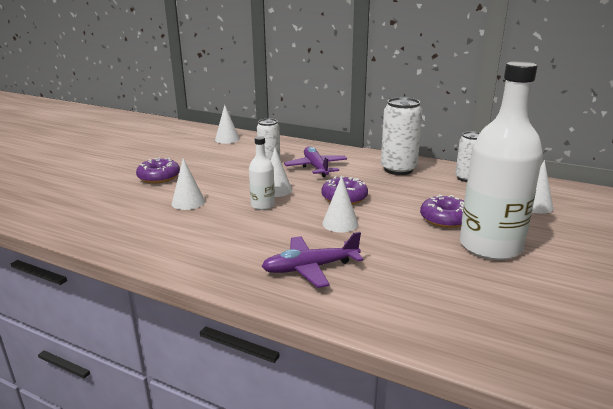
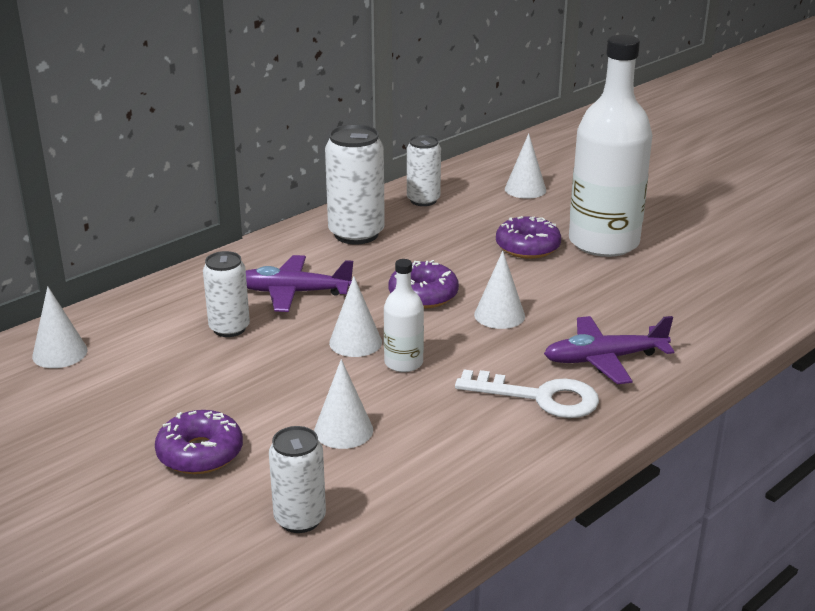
camera: 70 degrees left, 5 degrees up
purple plane [261,232,363,288] -> purple plane turned 75 degrees clockwise [544,316,675,384]
none -> white can [269,426,326,533]
none -> white key [455,370,599,418]

